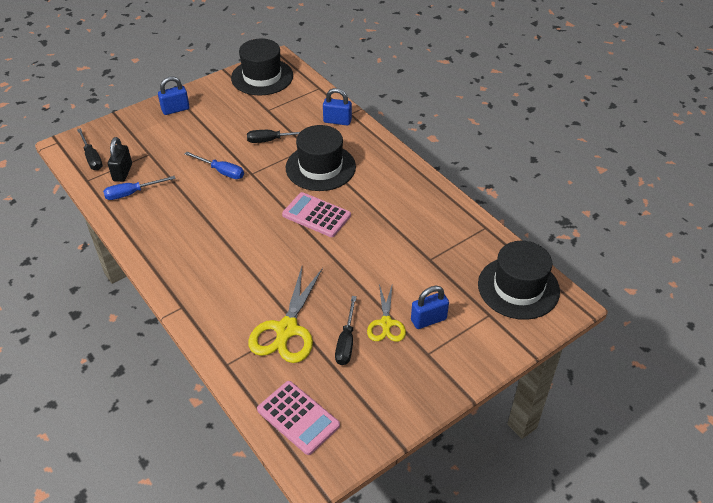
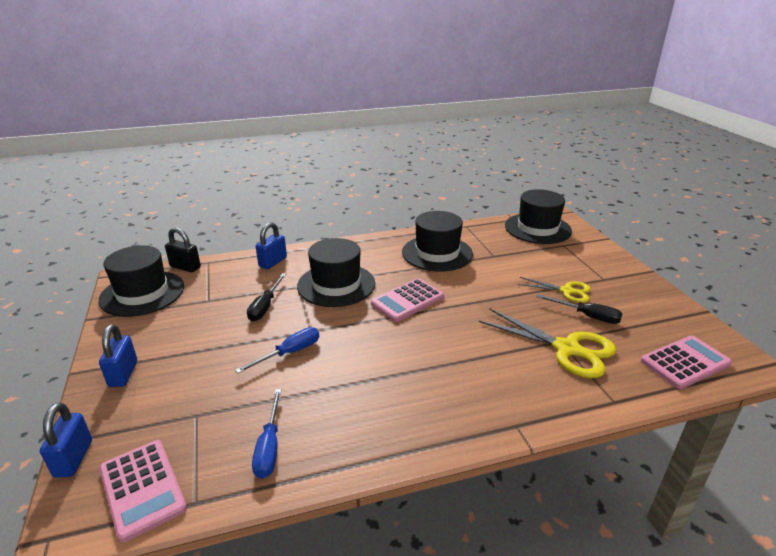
camera: 70 degrees left, 15 degrees down
black screwdriver [77,128,103,170] -> pink calculator [99,440,187,543]
black padlock [108,137,132,182] -> black padlock moved to [165,227,201,272]
blue padlock [411,286,449,329] -> blue padlock moved to [40,402,92,478]
none -> black hat [402,211,473,272]

